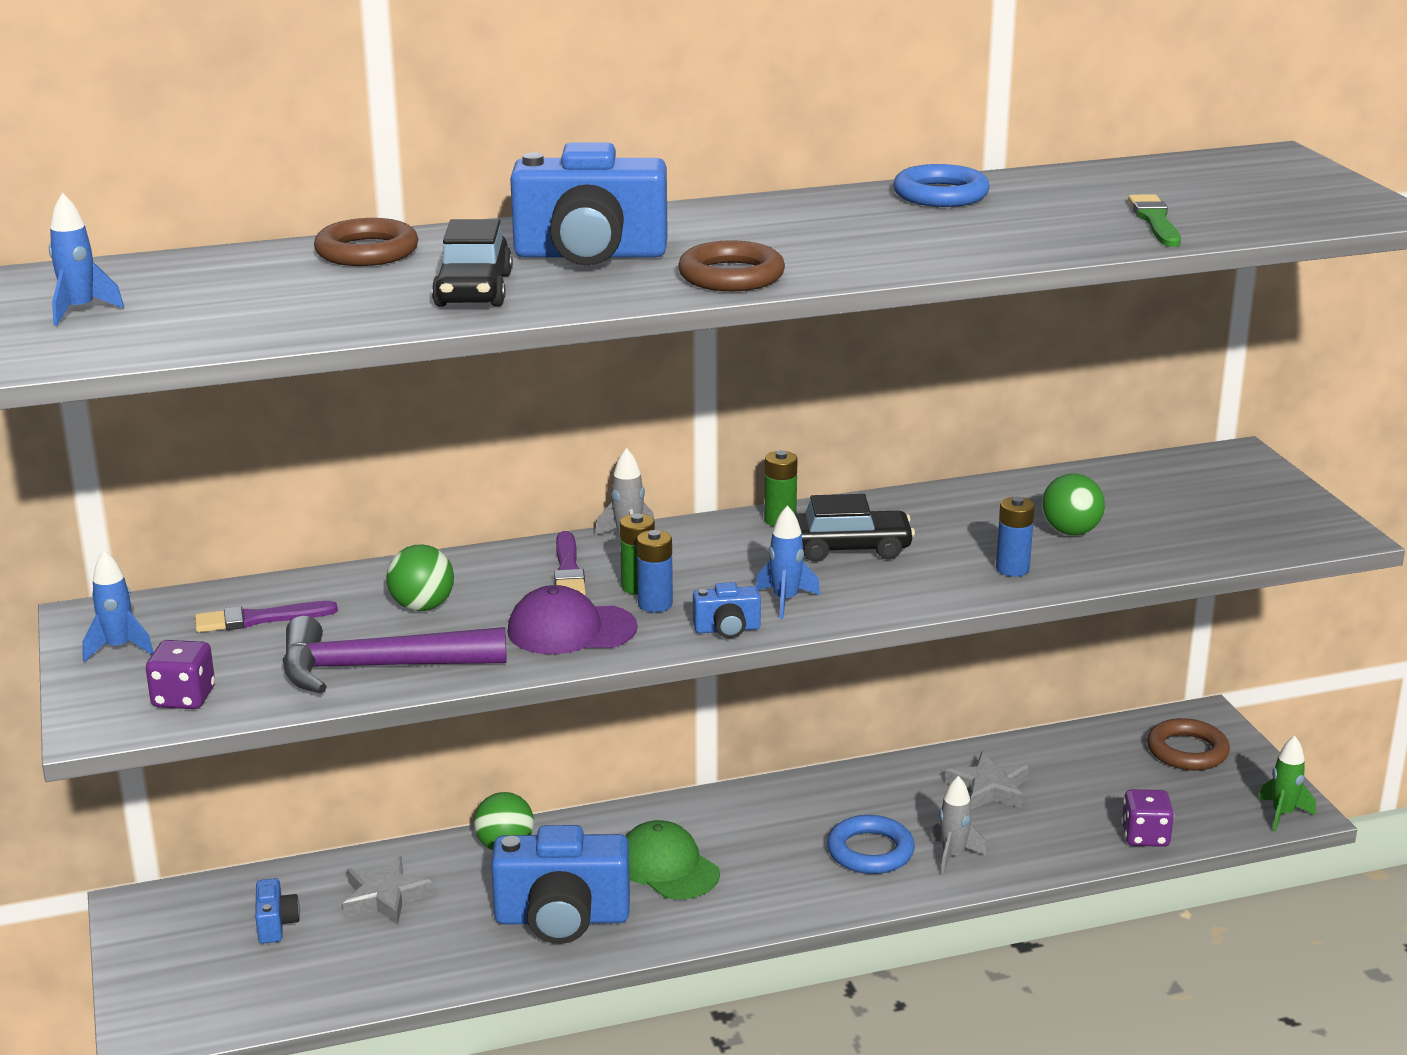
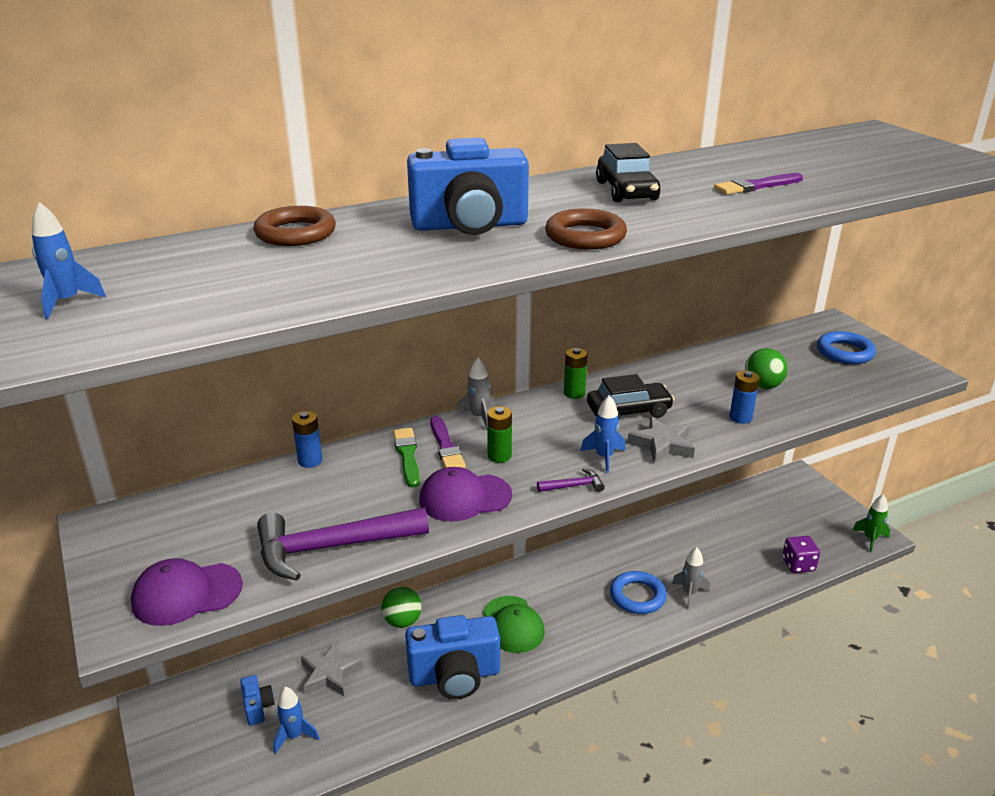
camera: 10 degrees left, 5 degrees up
blue rocket [82,550,154,662] -> blue rocket moved to [274,687,319,754]
purple dice [146,640,215,709] -> purple cap [131,558,243,626]
purple brush [195,601,338,632] -> purple brush moved to [714,173,803,195]
green ball [387,545,454,611] -> none
black car [432,219,513,306] -> black car moved to [596,143,661,202]
green cap [626,820,720,899] -> green cap turned 150 degrees counterclockwise [483,596,545,653]
blue battery [637,530,673,612] -> blue battery moved to [292,411,322,468]
blue camera [693,582,761,638] -> purple hammer [537,468,605,492]
blue ring [893,164,990,207] -> blue ring moved to [817,331,876,364]
grey star [945,751,1029,810] -> grey star moved to [627,416,695,464]
green brush [1128,194,1181,247] -> green brush moved to [393,428,420,487]
brown ring [1147,718,1230,771] -> none

